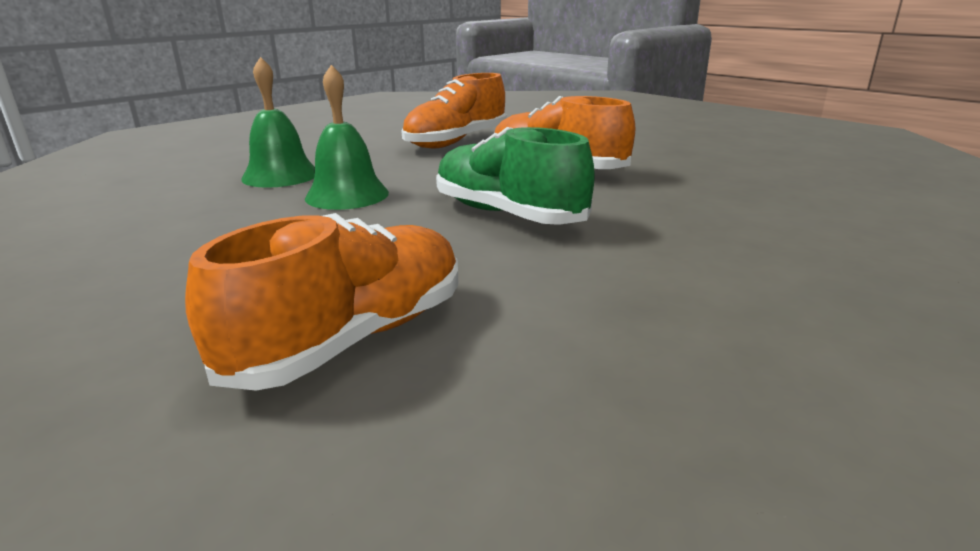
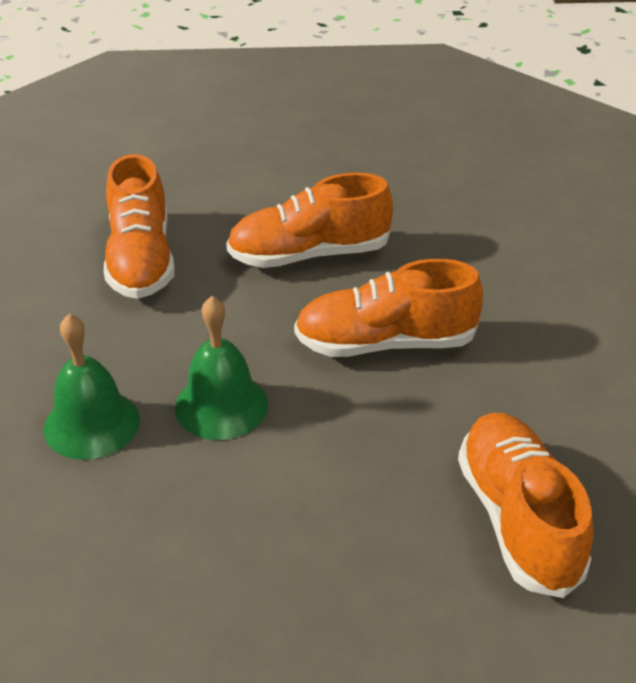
camera: 50 degrees left, 15 degrees up
green shoe [436,127,595,225] -> orange shoe [294,259,483,357]

